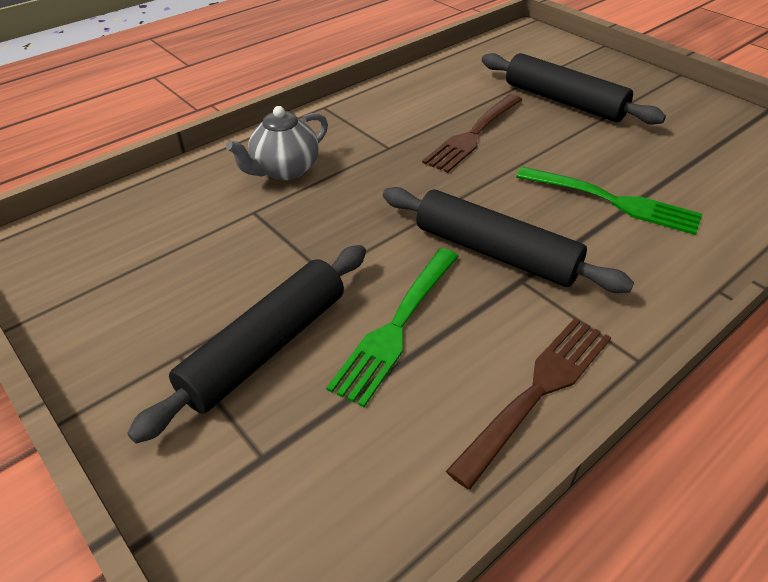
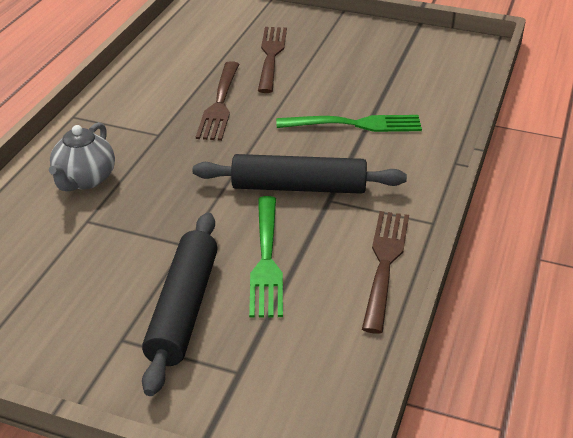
camera: 30 degrees left, 5 degrees down
black rolling pin [482,53,666,125] -> brown fork [258,27,287,93]

